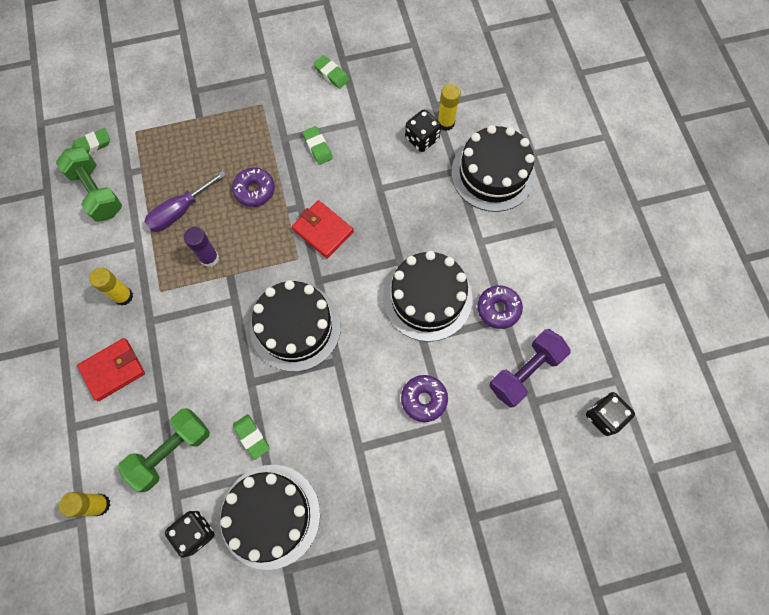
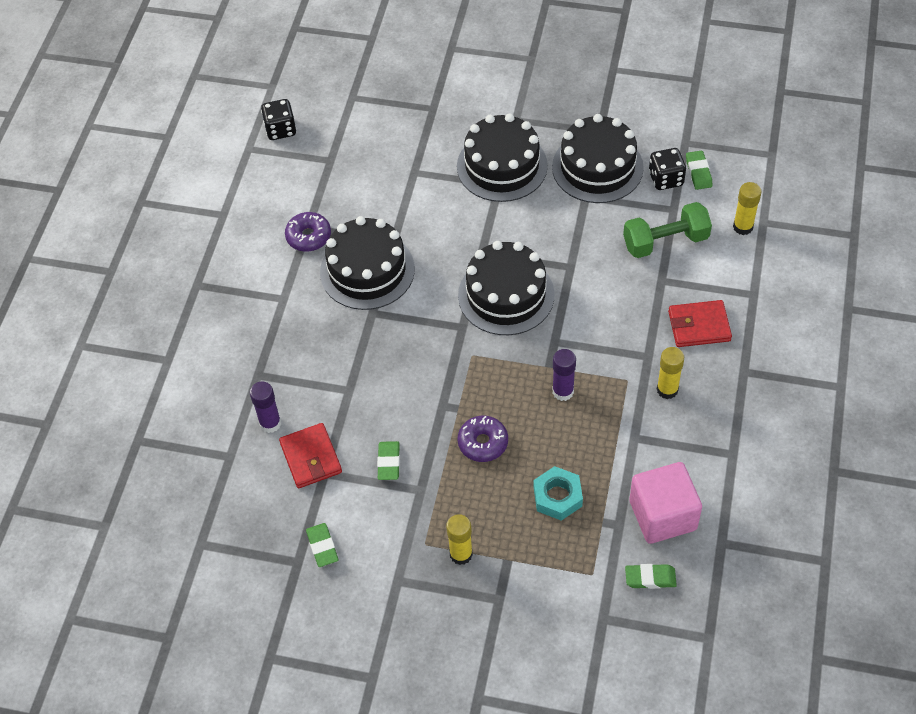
camera: 150 degrees left, 15 degrees down
green dumbbell [56,147,122,222] -> pink cube [630,462,702,544]
purple screwdriver [144,171,226,232] -> none
green eraser [233,414,270,460] -> green eraser moved to [686,151,713,190]
red wallet [292,200,354,259] -> red wallet moved to [279,423,342,488]
purple donut [401,375,448,422] -> none
black dice [405,110,441,152] -> purple glue stick [250,382,281,433]
yellow glue stick [438,84,461,131] -> yellow glue stick moved to [446,514,473,565]
black cake [451,125,535,212] -> black cake moved to [457,113,548,202]
purple dumbbell [489,329,571,408] -> none
none -> turquoise nut [534,466,583,521]

